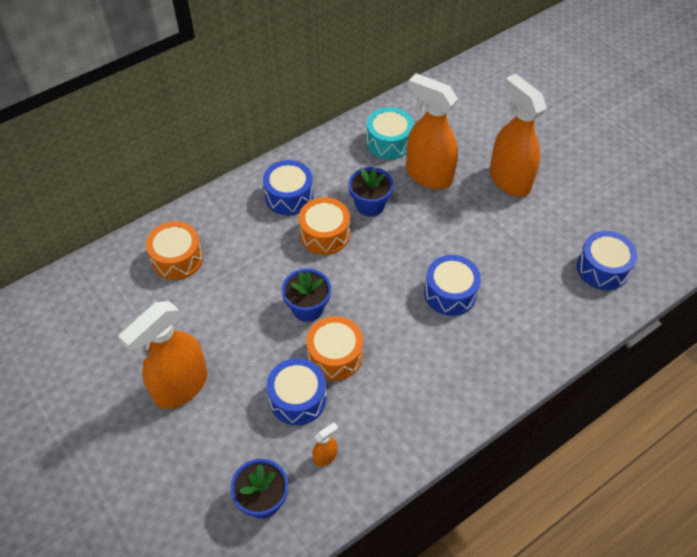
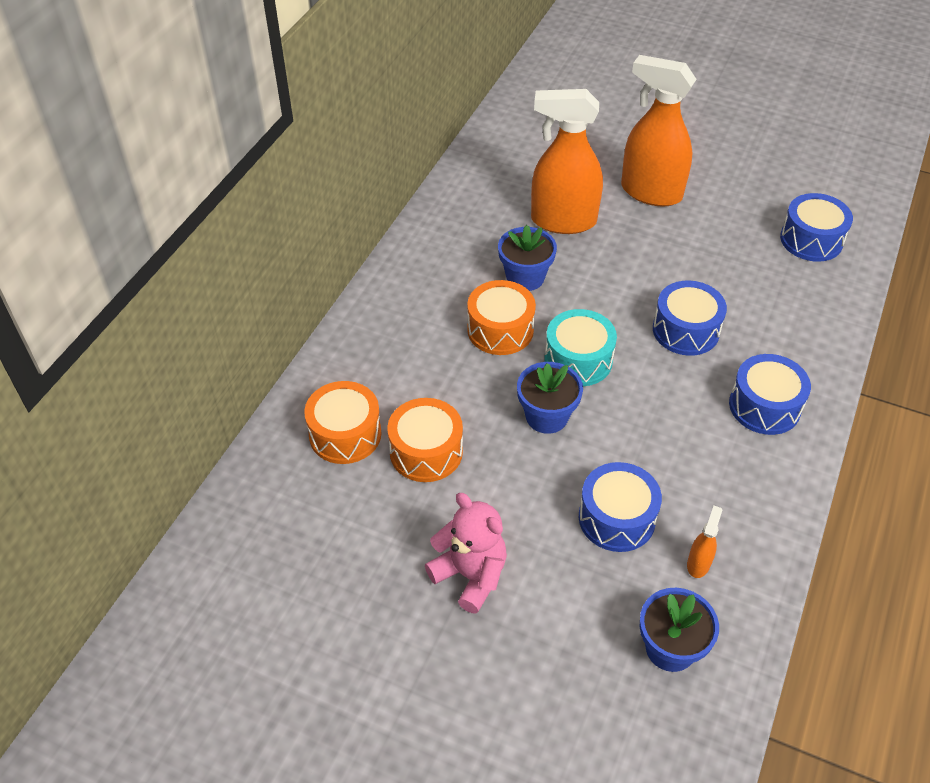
camera: 30 degrees left, 5 degrees down
orange spray bottle [118,301,208,409] -> pink teddy bear [425,493,507,614]
blue drum [263,160,313,215] -> blue drum moved to [729,354,811,435]
orange drum [306,316,363,381] -> orange drum moved to [387,398,463,482]
turquoise drum [366,107,414,160] -> turquoise drum moved to [544,309,617,386]

